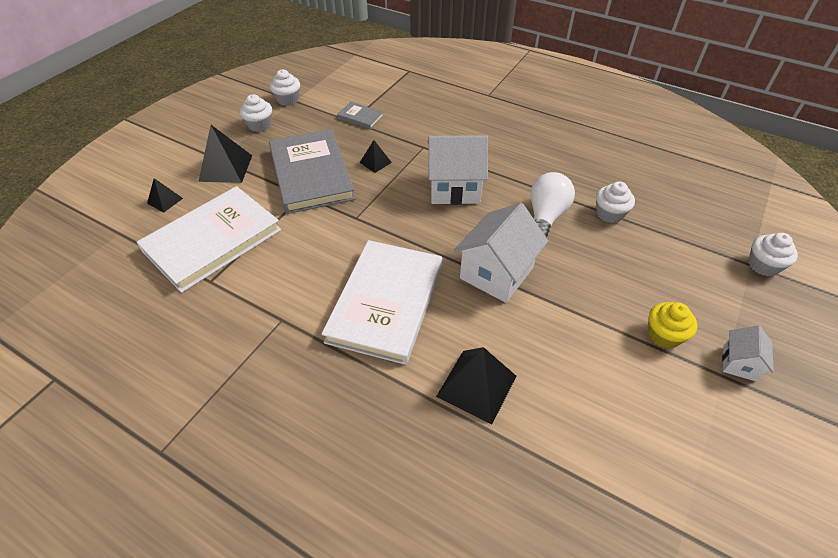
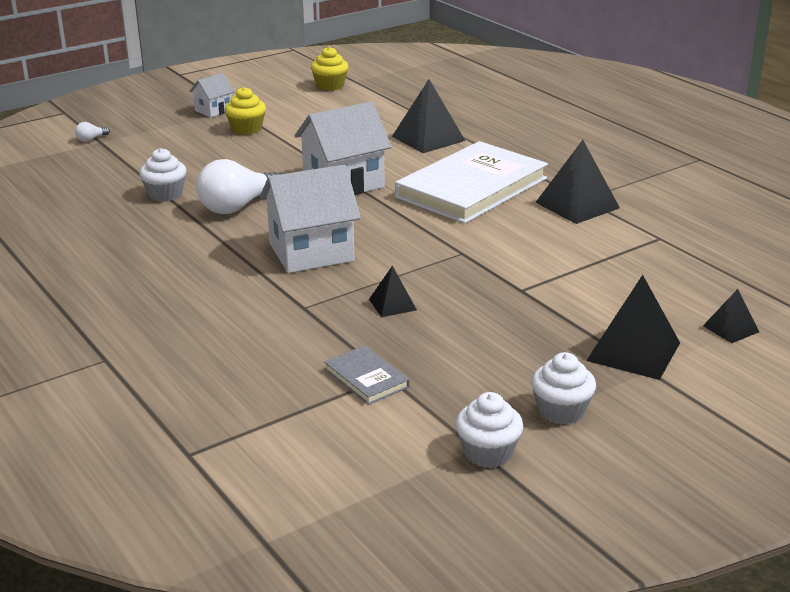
camera: 155 degrees left, 20 degrees down
white book [137,186,281,293] -> none
grey book [269,129,355,214] -> none
white house [428,135,488,205] -> white house turned 45 degrees counterclockwise [260,164,361,273]
white cupcake [748,233,798,276] -> white light bulb [75,122,110,142]
none -> yellow cupcake [311,47,349,91]
none -> black pyramid [535,140,620,224]

